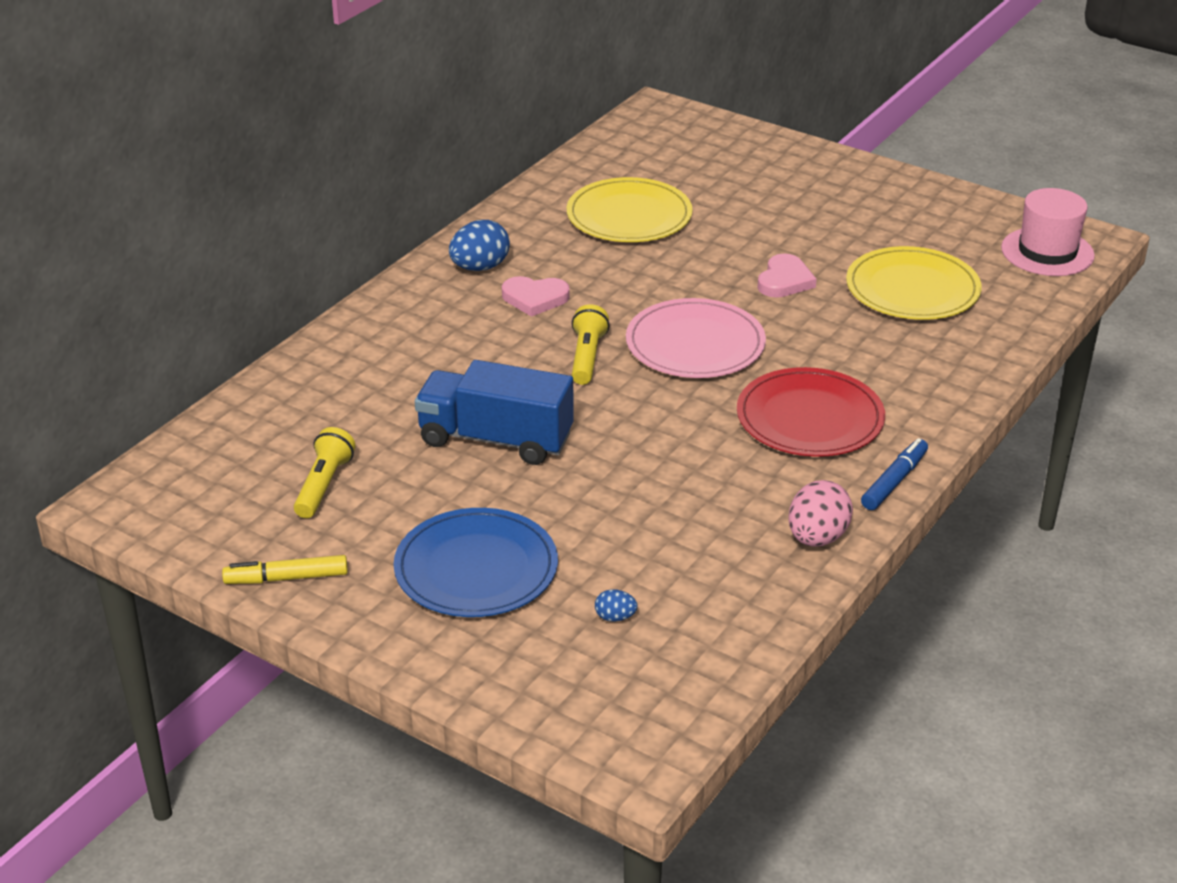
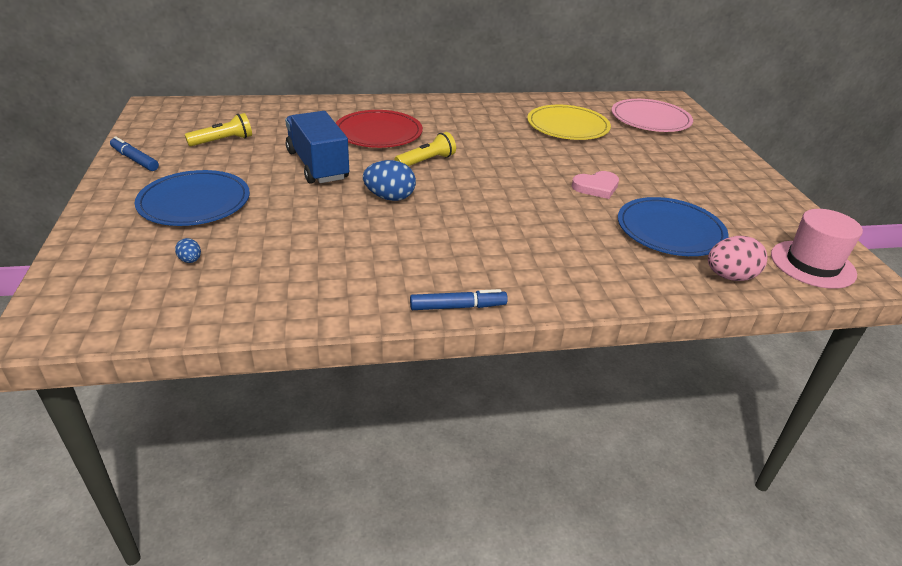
camera: 45 degrees right, 0 degrees up
yellow marker [222,555,348,584] -> blue marker [110,136,159,171]
blue egg [449,220,510,271] -> blue egg moved to [363,160,416,201]
pink heart [502,276,570,317] -> none
pink plate [626,298,766,378] -> pink plate moved to [611,99,693,132]
red plate [737,367,885,457] -> red plate moved to [336,110,423,148]
pink egg [789,480,853,547] -> pink egg moved to [708,236,767,281]
yellow plate [846,246,982,320] -> blue plate [618,197,729,256]

